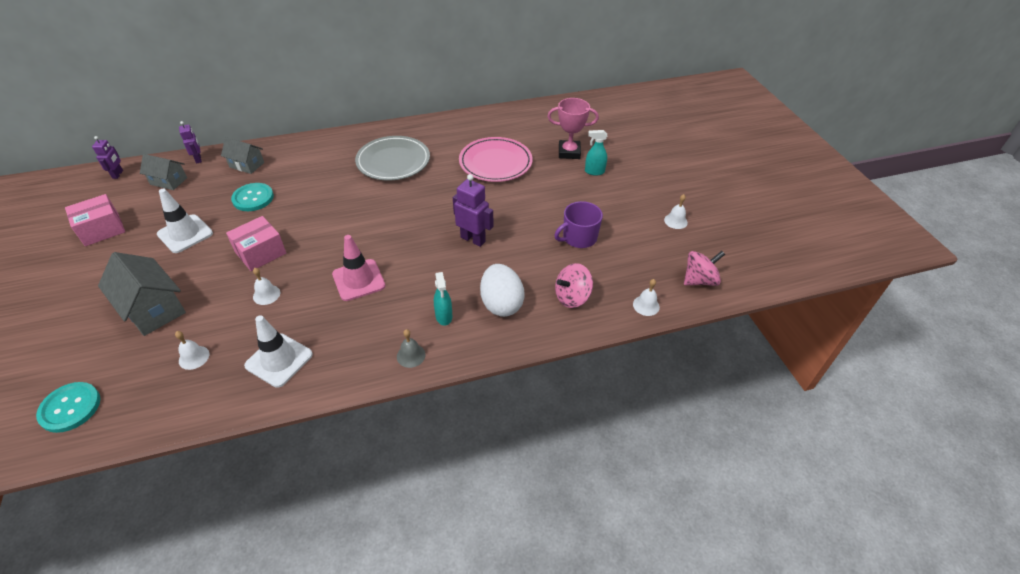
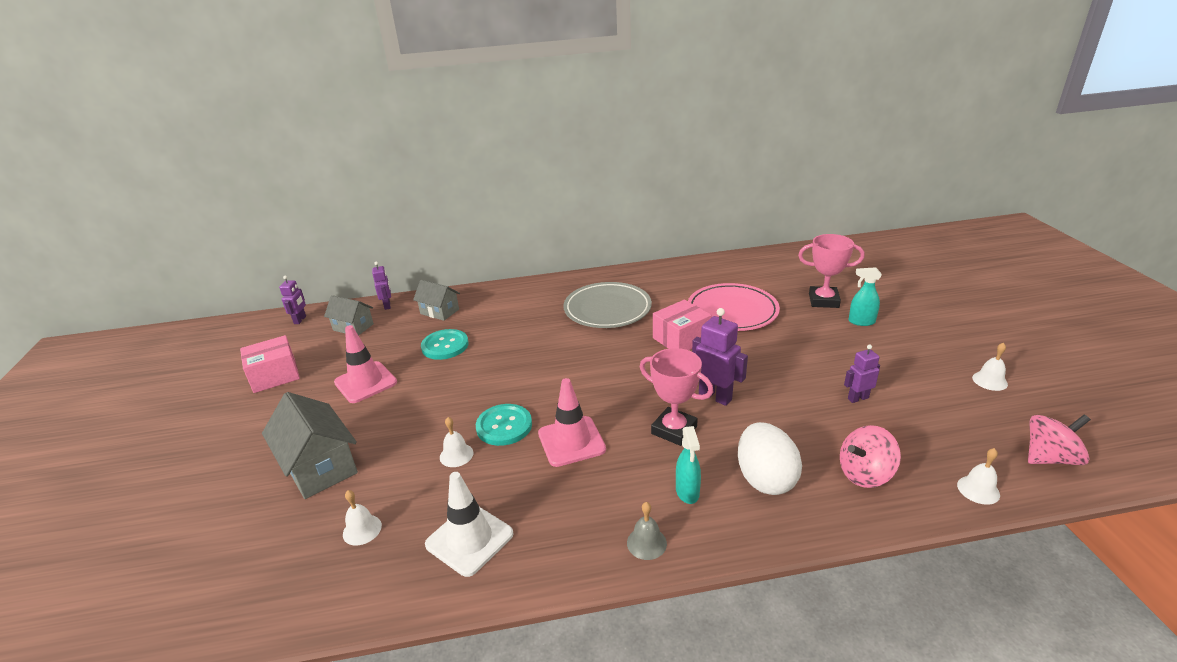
camera: 10 degrees right, 15 degrees down
turquoise button [36,382,100,433] -> turquoise button moved to [476,404,532,446]
white traffic cone [157,189,213,253] -> pink traffic cone [334,325,397,403]
pink box [226,216,286,271] -> pink box moved to [653,299,712,350]
purple mug [554,201,603,248] -> purple robot [844,344,880,403]
none -> pink trophy [640,348,713,446]

